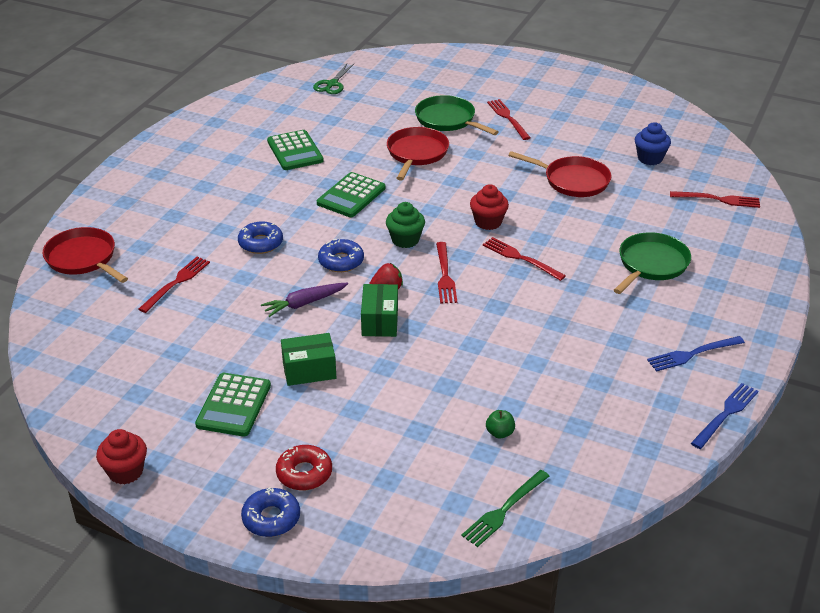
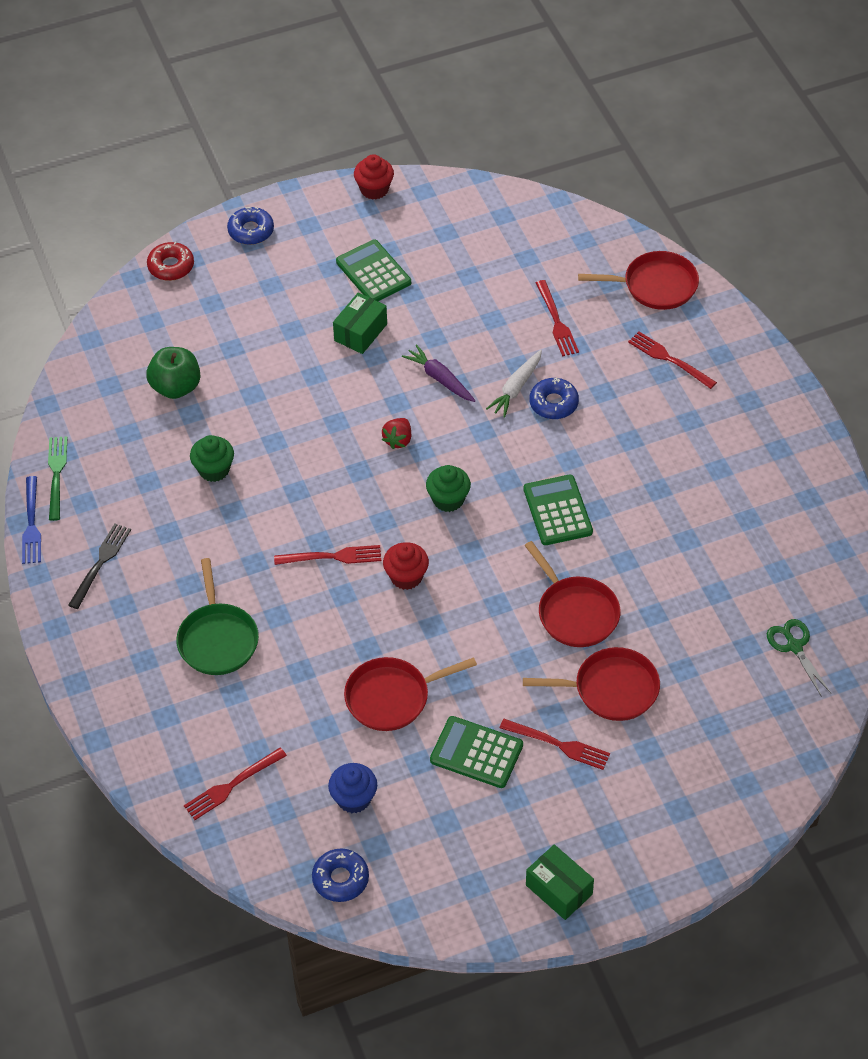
camera: 135 degrees right, 15 degrees up
purple carrot [261,282,348,317] -> purple carrot turned 60 degrees counterclockwise [402,344,476,402]
green calculator [267,130,324,170] -> green calculator moved to [430,716,523,788]
red donut [276,445,332,491] -> red donut moved to [147,241,194,281]
blue donut [318,239,364,272] -> blue donut moved to [312,848,369,902]
green box [361,284,398,337] -> green box moved to [526,844,594,920]
green pan [415,95,499,135] -> red pan [523,647,660,721]
red fork [436,242,457,303] -> red fork moved to [628,331,717,389]
green fork [461,470,549,547] -> green fork moved to [48,437,67,521]
green apple [486,410,515,439] -> green apple [146,347,201,399], size x2.02
blue fork [647,336,745,372] -> black fork [68,524,131,609]
none -> green cupcake [190,435,234,482]
none -> white carrot [486,350,542,418]

